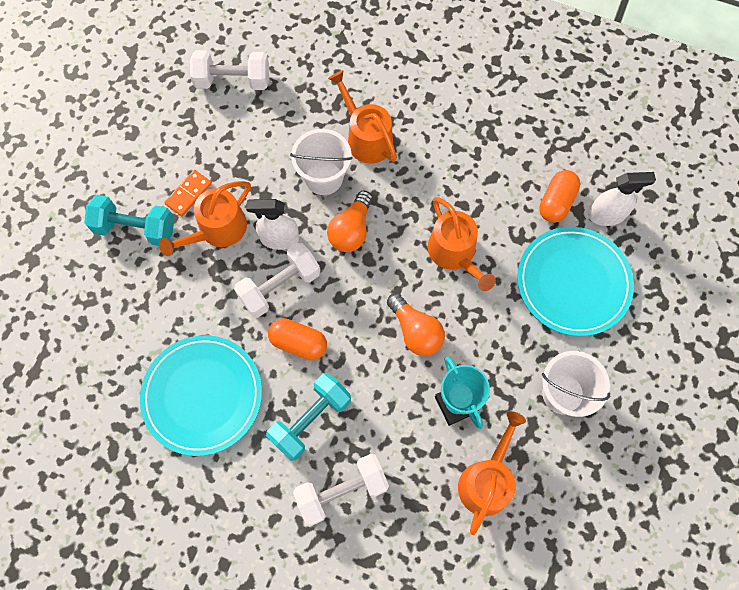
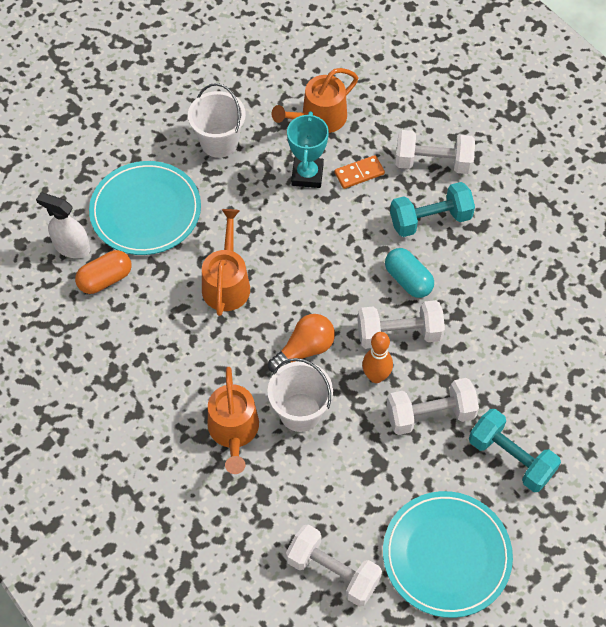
camera: 150 degrees left, 10 degrees down
turquoise plate [140,335,262,456] -> turquoise plate moved to [383,491,513,618]
orange watering can [159,181,251,256] -> white dumbbell [386,378,479,435]
orange domino [164,170,212,216] -> orange domino moved to [334,155,385,189]
white spray bottle [246,199,299,250] -> orange bowling pin [362,332,393,383]
orange capsule [268,318,327,360] -> turquoise capsule [385,248,434,298]
orange light bulb [387,293,445,356] -> none

